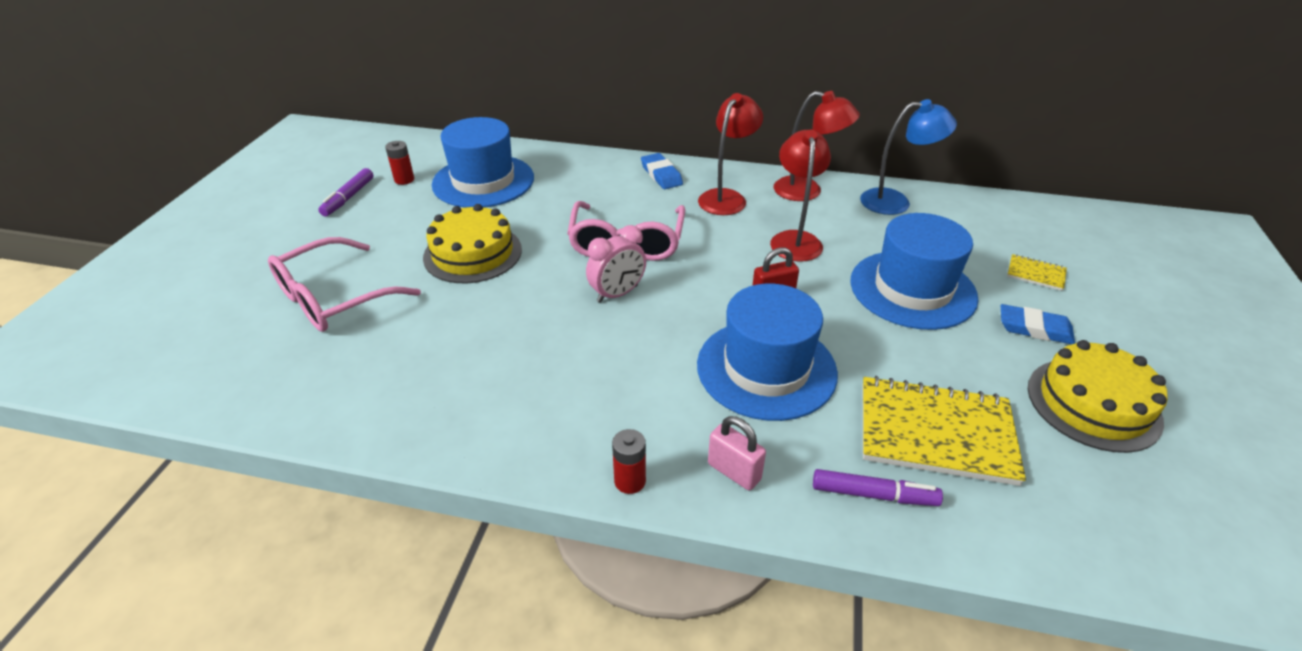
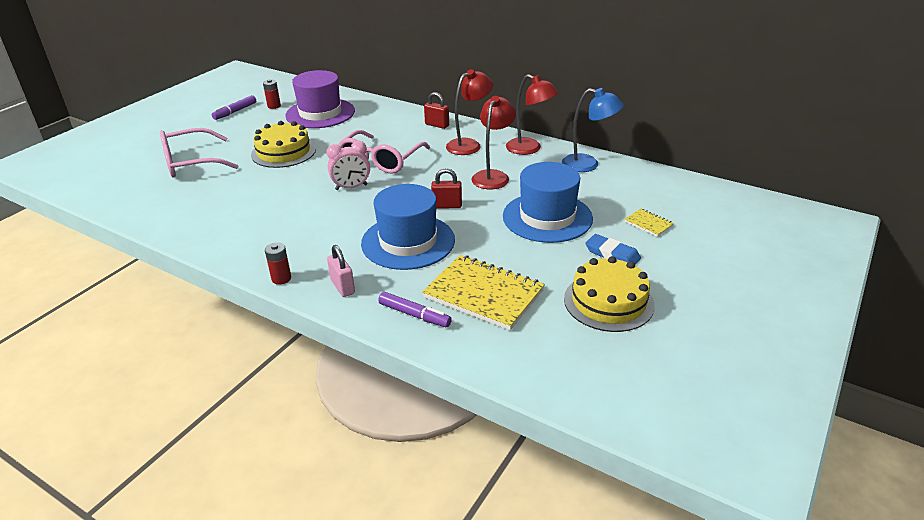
camera: 20 degrees right, 5 degrees down
blue hat [432,117,534,208] -> purple hat [285,70,355,128]
blue eraser [641,153,683,189] -> red padlock [424,92,449,129]

